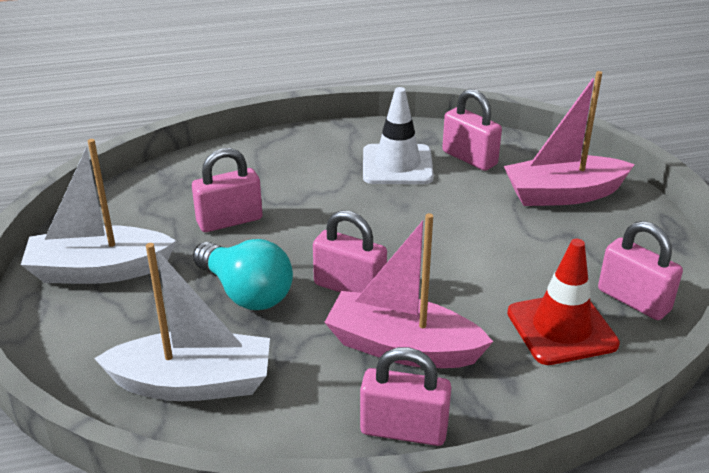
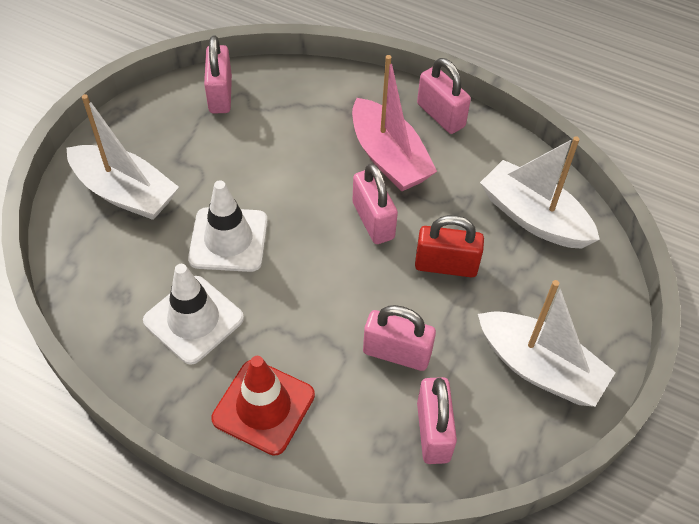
camera: 140 degrees left, 20 degrees up
turquoise light bulb [193,239,293,310] -> red padlock [415,215,484,278]
pink padlock [442,89,502,171] -> pink padlock moved to [417,377,457,464]
pink boat [504,71,635,206] -> white boat [67,94,179,220]
red traffic cone [507,239,620,365] -> red traffic cone moved to [211,356,315,456]
none -> white traffic cone [188,180,268,272]

